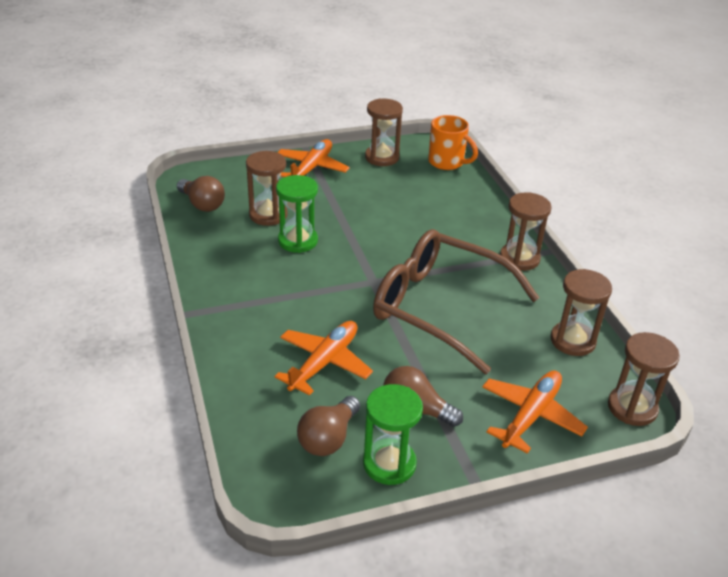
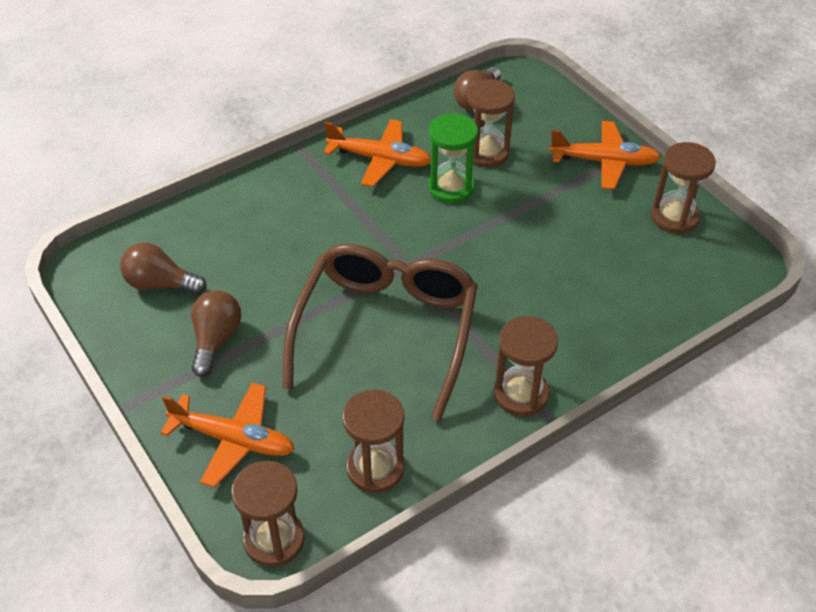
camera: 75 degrees right, 10 degrees up
orange plane [274,321,373,396] -> orange plane moved to [324,119,431,187]
green hourglass [363,384,423,485] -> none
orange mug [428,115,478,170] -> none

